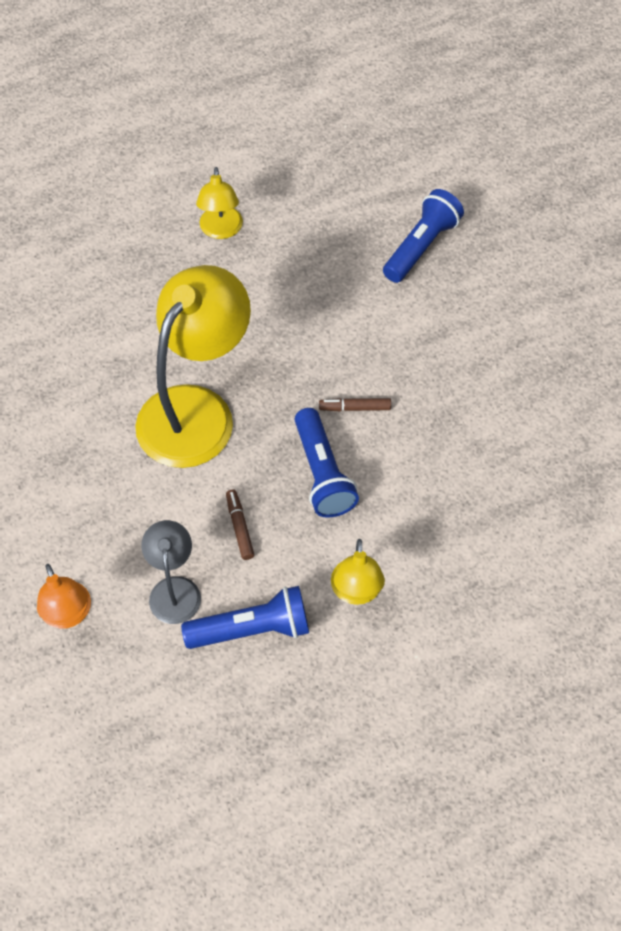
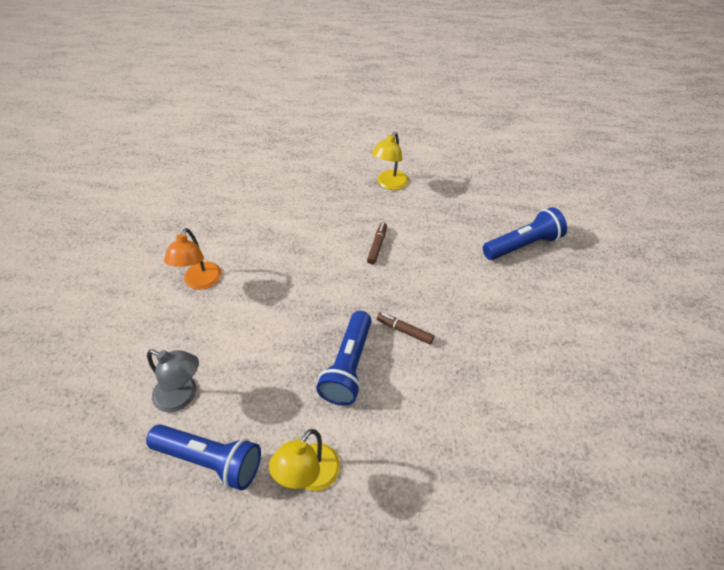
camera: 30 degrees right, 10 degrees down
orange lamp [37,564,91,629] -> orange lamp moved to [164,228,222,290]
yellow lamp [135,265,251,468] -> none
grey lamp [141,520,201,624] -> grey lamp turned 90 degrees clockwise [147,350,199,412]
brown marker [226,489,254,560] -> brown marker moved to [367,223,387,264]

